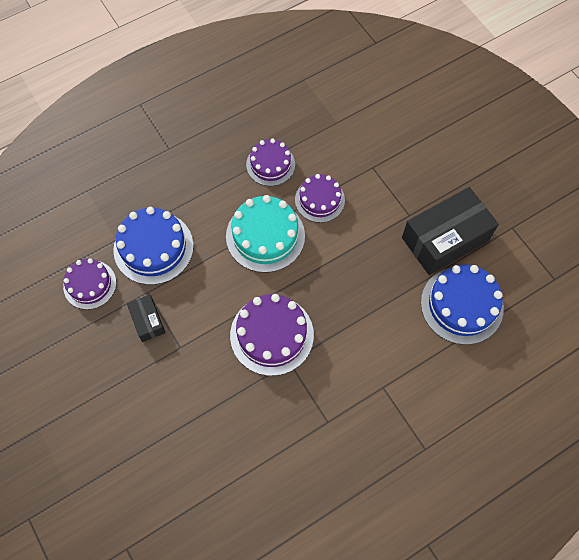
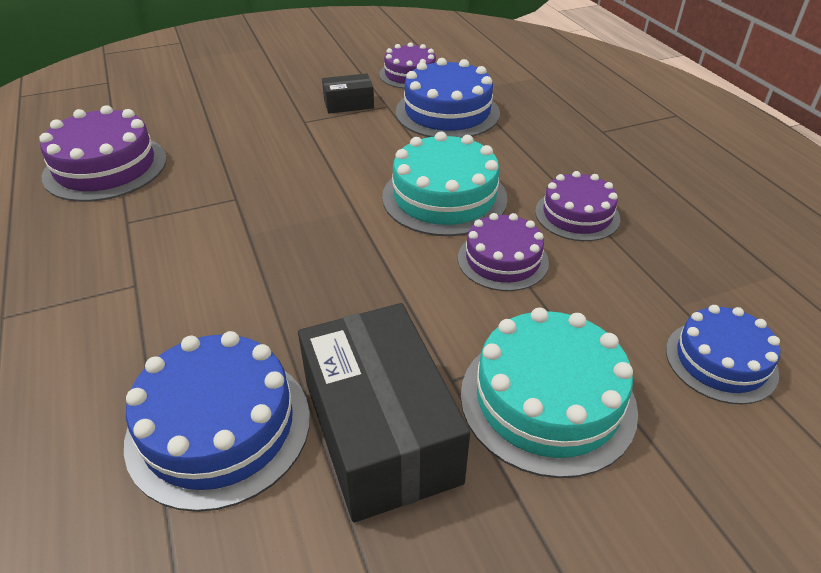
camera: 100 degrees right, 25 degrees down
purple cake [230,294,314,376] -> purple cake moved to [39,105,167,202]
none -> turquoise cake [461,308,638,478]
none -> blue cake [666,305,781,404]

